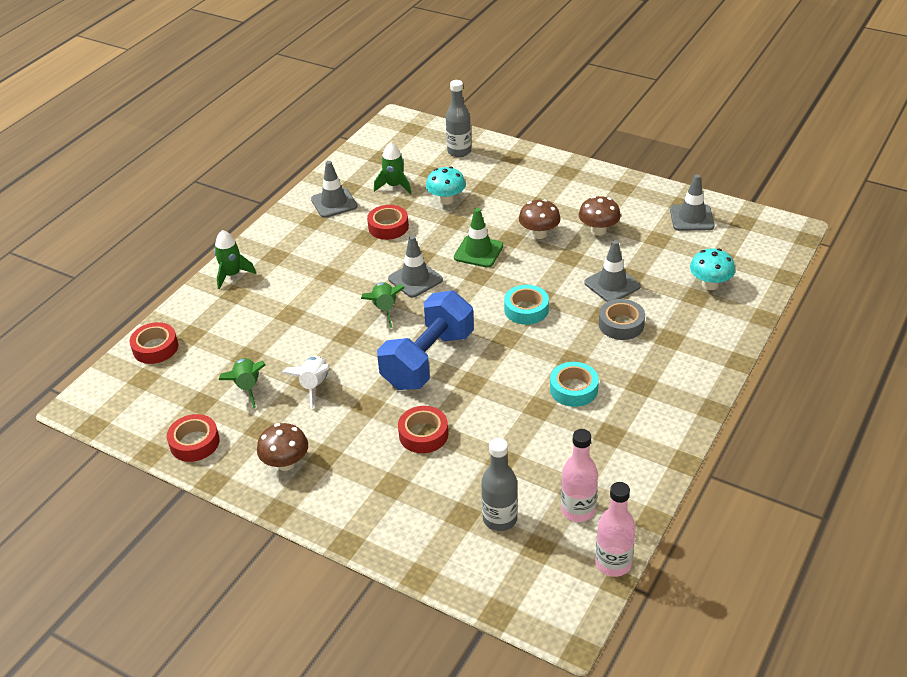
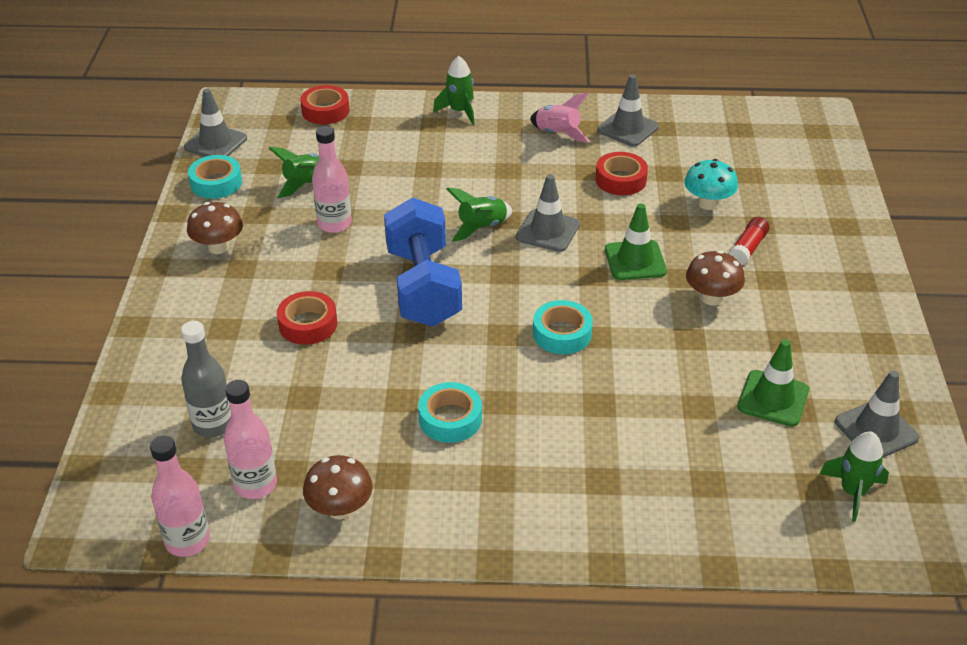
camera: 60 degrees right, 0 degrees up
red tape [167,414,220,462] -> turquoise tape [188,155,242,199]
white rocket [282,356,330,408] -> pink bottle [312,126,352,233]
green rocket [374,142,411,194] -> green rocket moved to [819,431,889,522]
blue dumbbell [377,291,474,390] -> blue dumbbell turned 75 degrees clockwise [384,197,462,327]
grey bottle [446,80,471,157] -> none
brown mushroom [579,196,621,236] -> brown mushroom moved to [303,455,373,519]
grey traffic cone [584,240,641,302] -> grey traffic cone moved to [184,89,247,157]
grey tape [599,299,645,340] -> none
turquoise mushroom [690,248,735,290] -> none
none -> pink rocket [530,93,590,143]
none -> red glue stick [729,217,770,265]
none -> green traffic cone [737,340,809,427]

